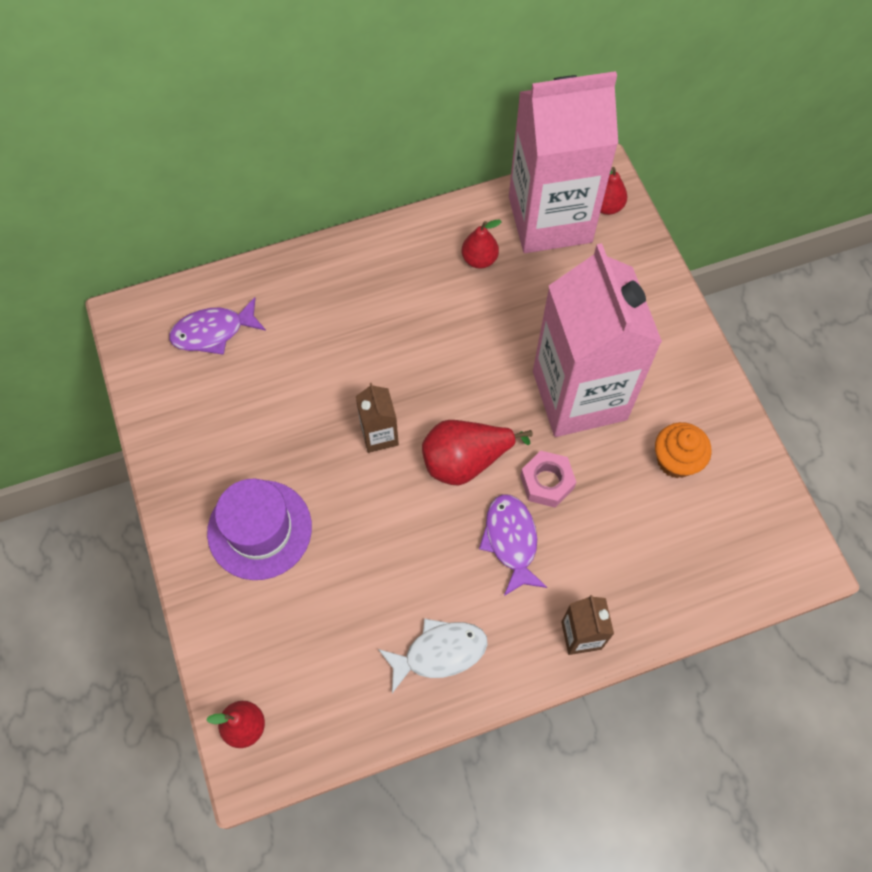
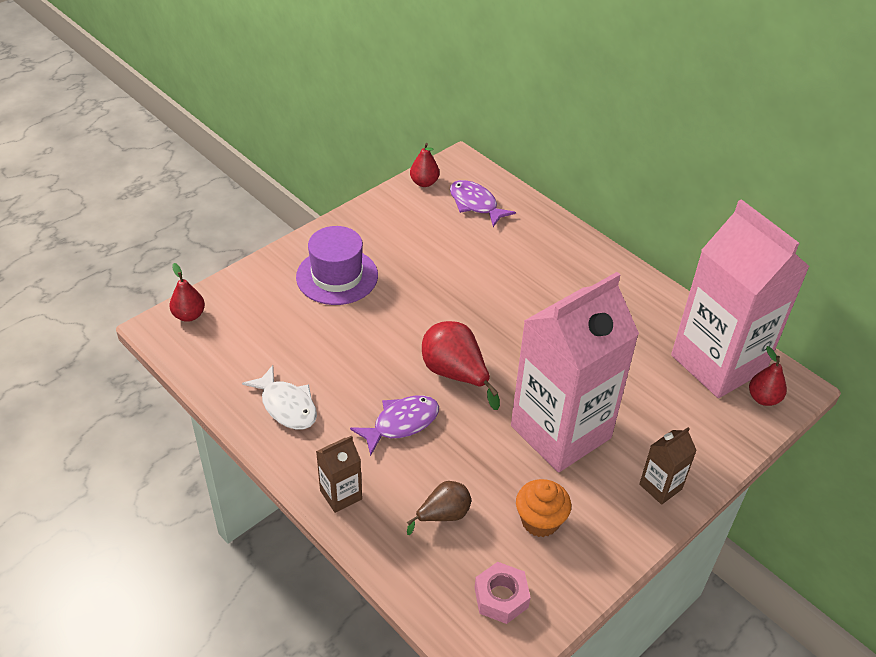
camera: 65 degrees right, 20 degrees down
brown carton [356,383,399,453] -> brown carton moved to [639,427,697,505]
red pear [462,220,502,269] -> red pear moved to [410,143,440,187]
pink nut [520,451,576,508] -> pink nut moved to [475,562,531,624]
none -> brown pear [407,481,471,535]

